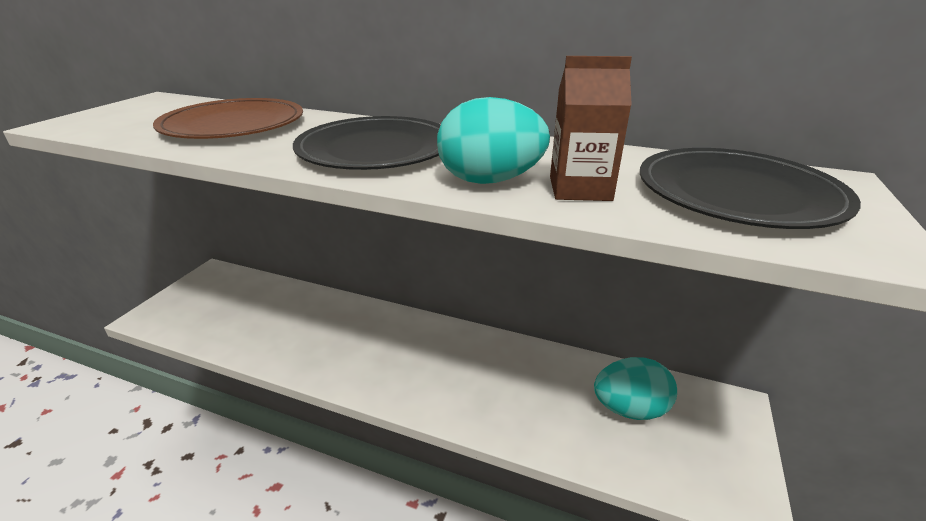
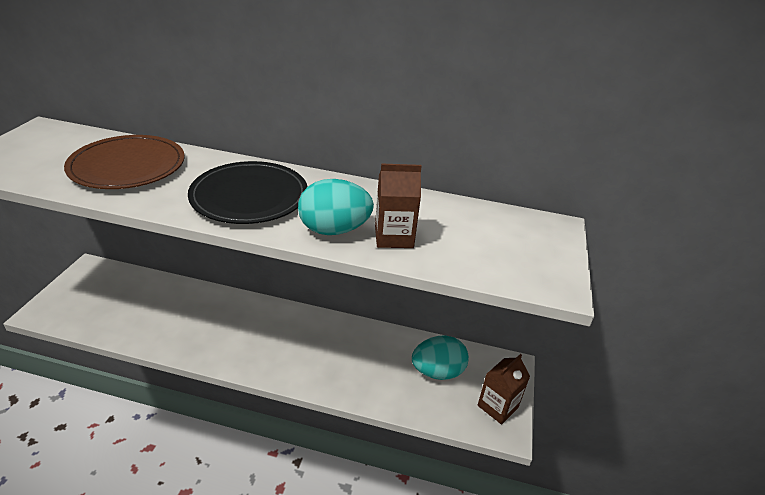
camera: 10 degrees left, 5 degrees up
black plate [640,148,861,229] -> none
none -> brown carton [477,354,530,425]

